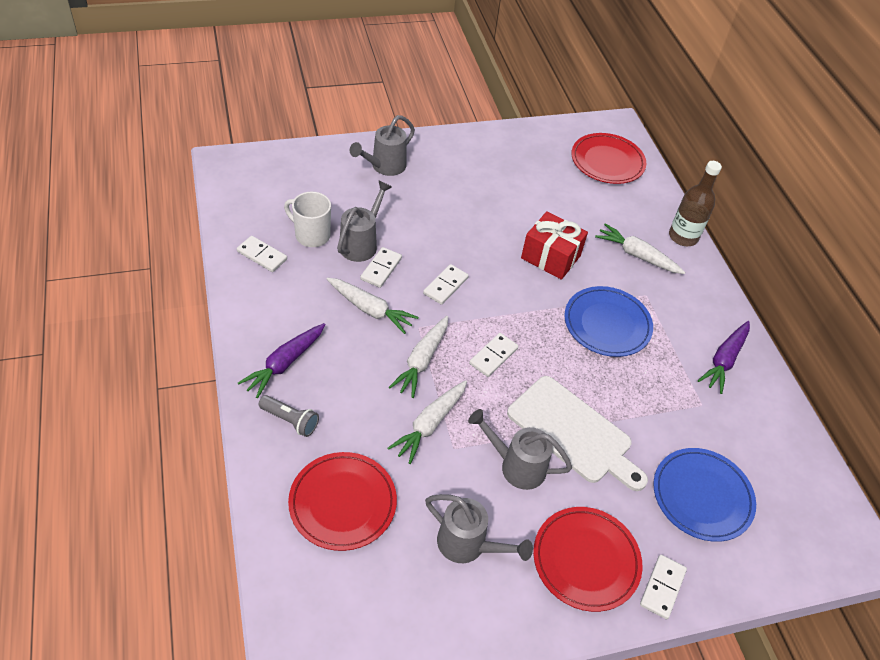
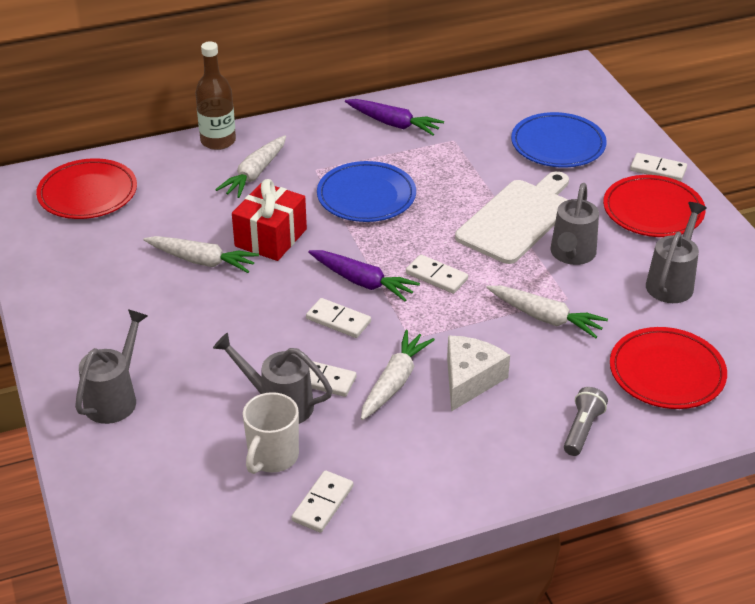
camera: 90 degrees left, 10 degrees down
purple carrot [238,323,326,398] -> purple carrot moved to [308,250,420,301]
grey watering can [350,115,415,176] -> grey watering can turned 105 degrees counterclockwise [75,309,148,424]
white carrot [389,316,448,398] -> white carrot moved to [143,236,259,273]
none -> white cheese [447,336,510,412]

